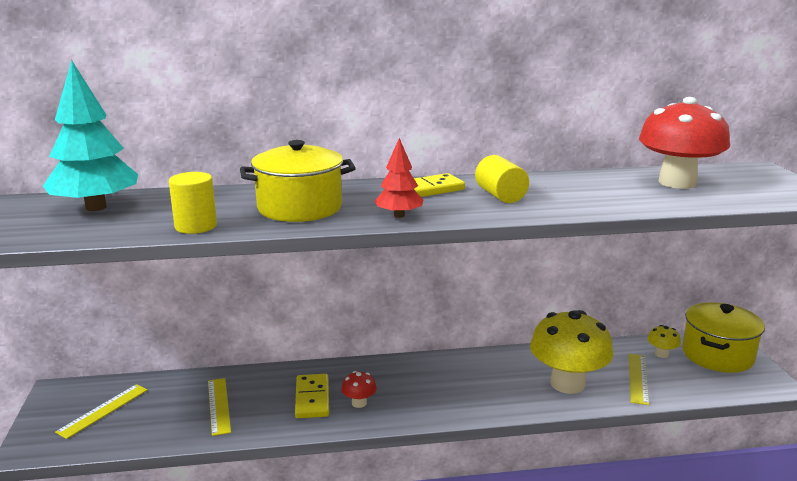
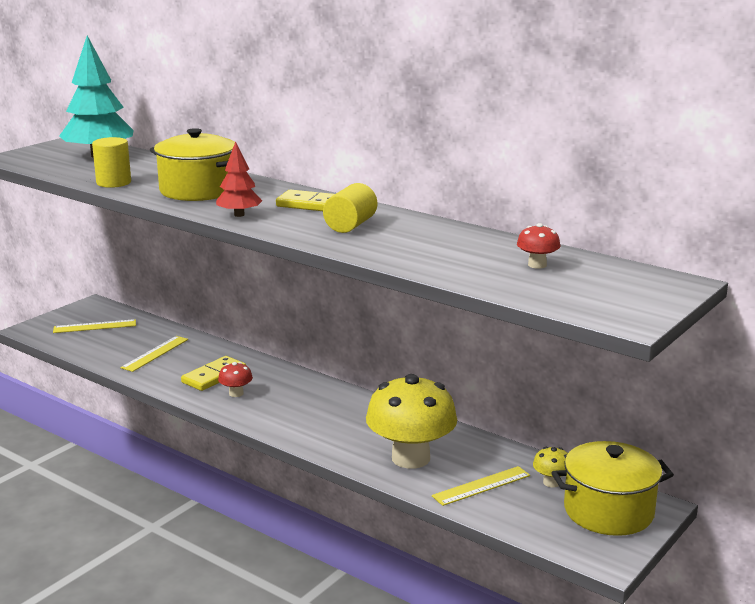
camera: 45 degrees right, 0 degrees up
red mushroom [639,97,730,189] -> red mushroom [517,223,560,269], size x0.42

